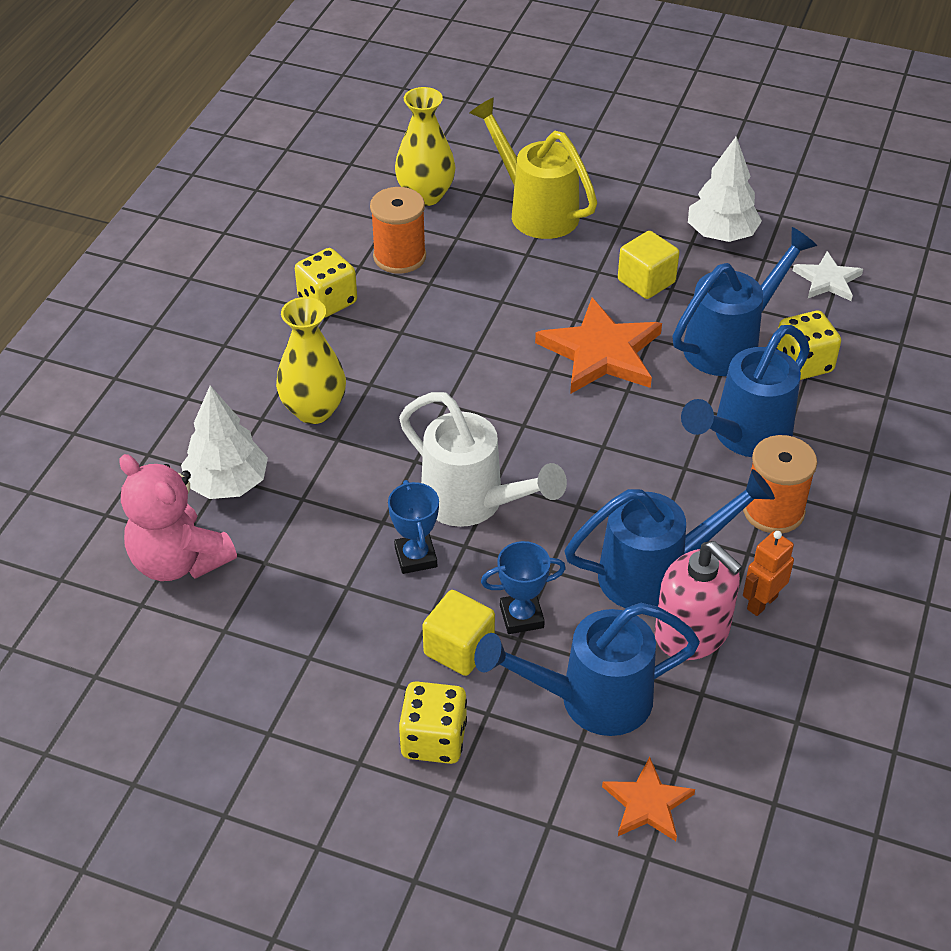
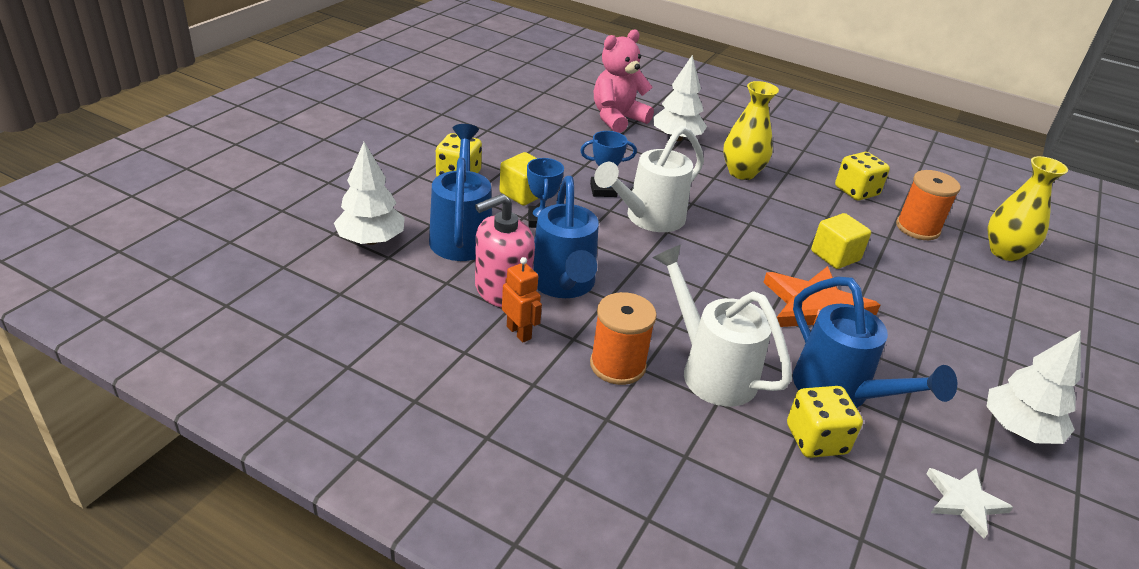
camera: 95 degrees right, 10 degrees down
yellow watering can [469,97,597,239] -> none
orange star [602,757,695,841] -> white tree [334,142,405,245]
yellow cube [618,231,680,299] -> yellow cube moved to [811,213,871,269]
blue watering can [681,325,810,457] -> white watering can [652,245,792,406]

